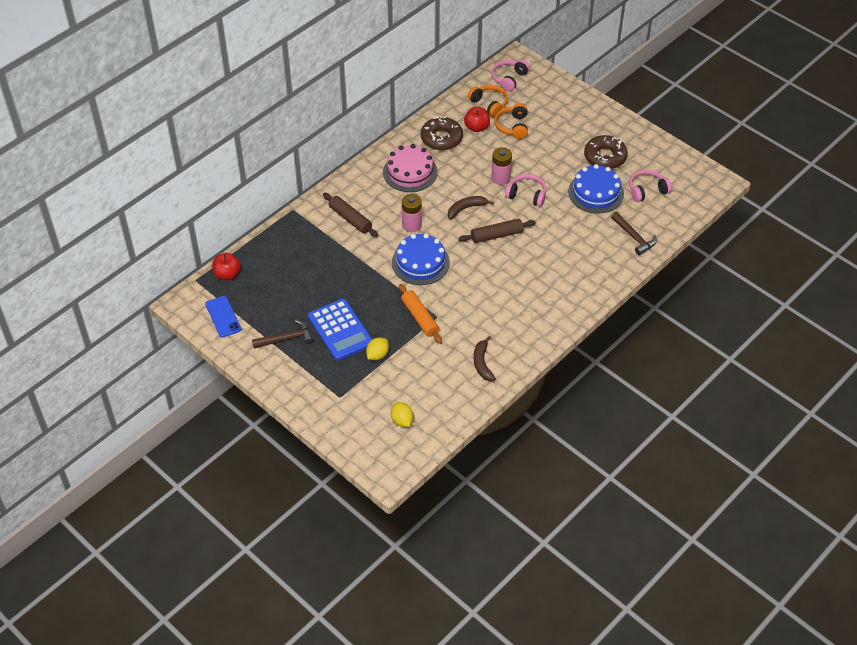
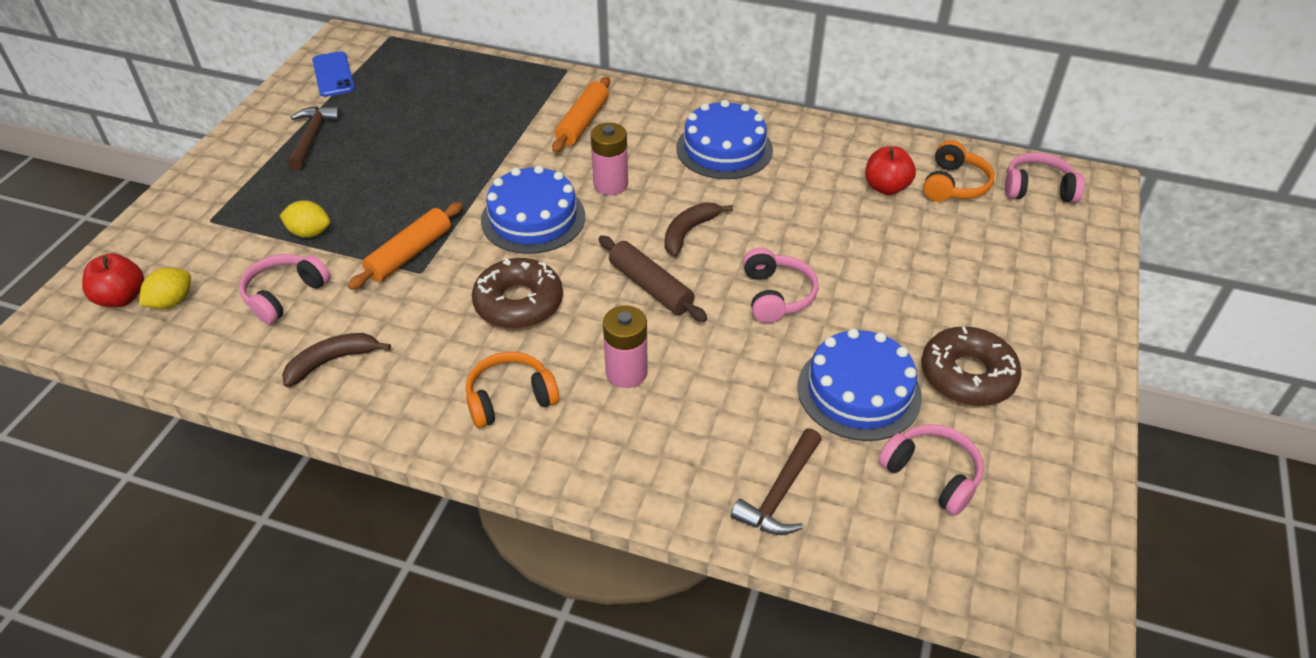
camera: 65 degrees right, 5 degrees down
blue phone [205,296,241,337] -> blue phone turned 60 degrees counterclockwise [312,51,355,97]
red apple [212,253,241,280] -> red apple moved to [82,253,144,307]
brown hammer [252,320,313,349] -> brown hammer turned 135 degrees counterclockwise [287,106,342,170]
blue calculator [308,299,373,361] -> none
brown rolling pin [323,193,378,237] -> orange rolling pin [552,77,610,153]
pink cake [383,144,438,192] -> blue cake [676,100,773,179]
brown donut [421,116,463,150] -> brown donut moved to [472,258,563,329]
brown banana [448,196,494,219] -> brown banana turned 90 degrees counterclockwise [664,203,733,257]
pink battery [491,147,512,185] -> pink battery moved to [603,306,648,388]
orange headphones [494,103,528,139] -> orange headphones moved to [466,352,559,428]
none -> pink headphones [239,254,330,325]

